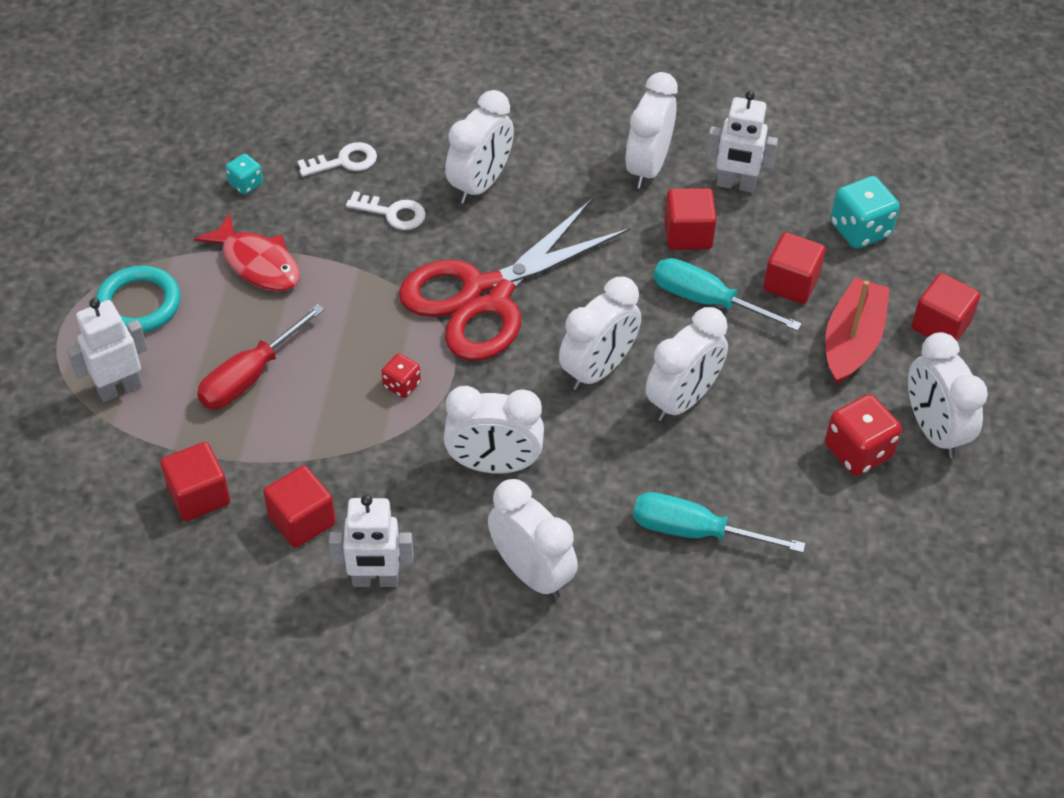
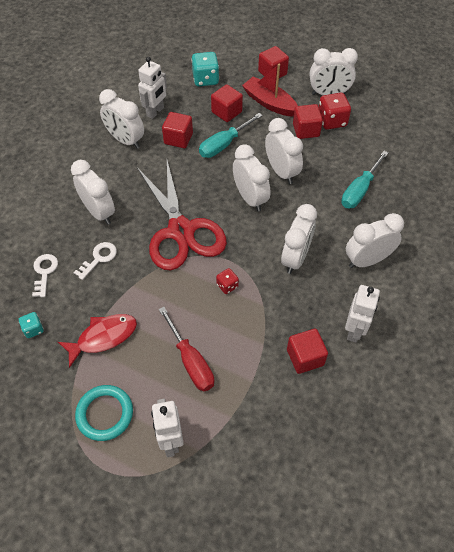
camera: 70 degrees left, 5 degrees up
red cube [160,442,230,521] -> red cube moved to [293,104,323,139]

